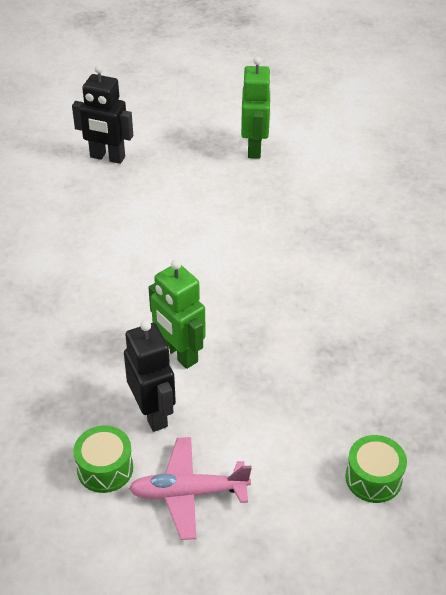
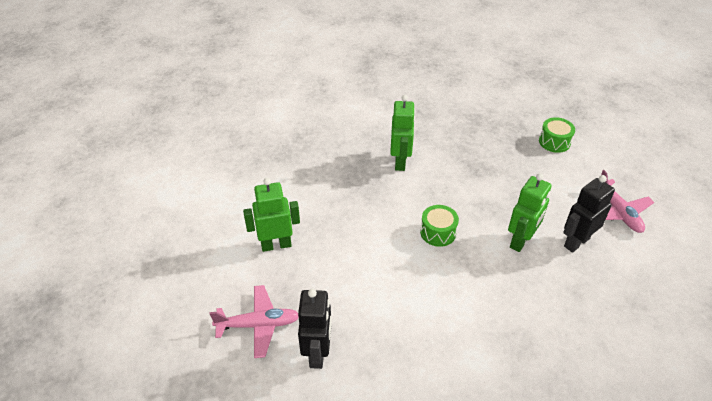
camera: 105 degrees left, 0 degrees up
green drum [73,425,133,493] -> green drum moved to [420,205,459,247]
none -> pink plane [209,285,299,358]
none -> green robot [390,95,415,171]

